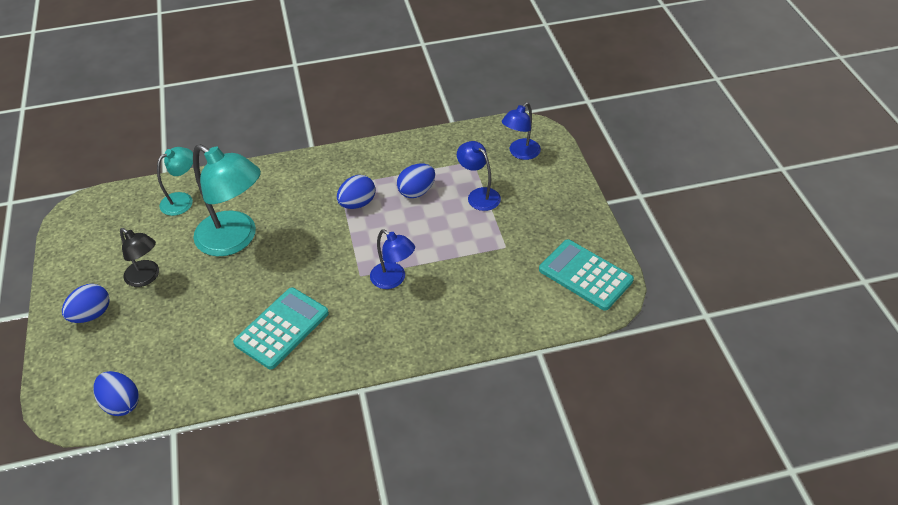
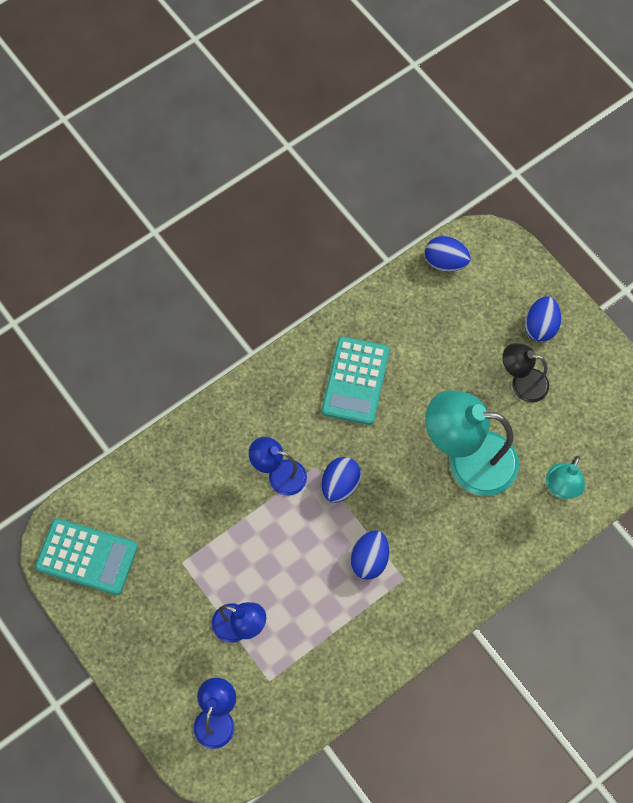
camera: 155 degrees right, 20 degrees up
blue egg [397,164,435,198] -> blue egg moved to [321,457,361,503]

